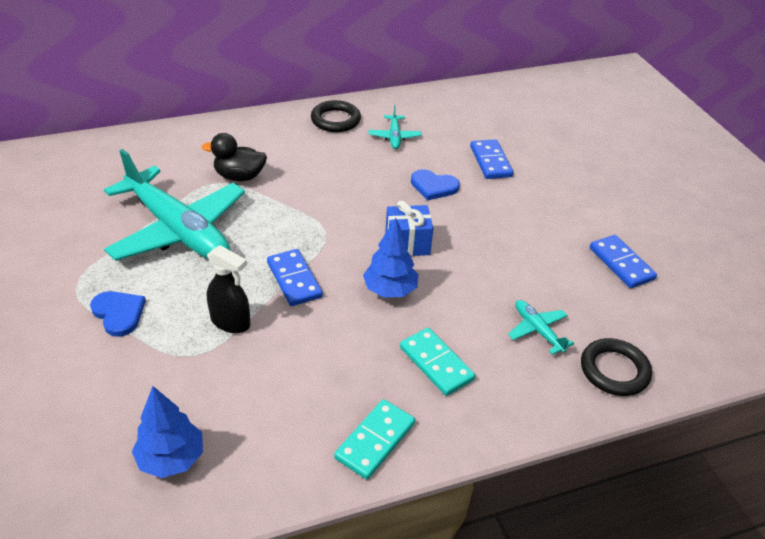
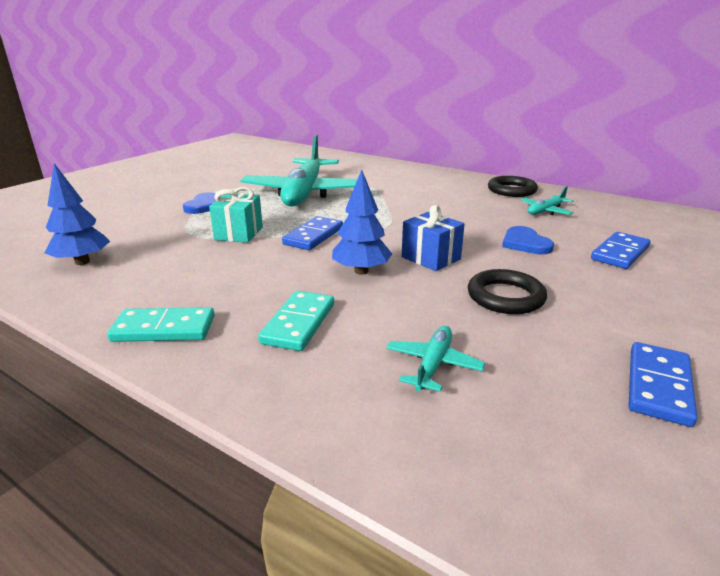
camera: 55 degrees right, 15 degrees down
black duck [202,133,267,181] -> none
black spray bottle [207,245,250,333] -> turquoise gift [209,187,263,243]
black ring [581,338,652,396] -> black ring moved to [468,269,547,314]

